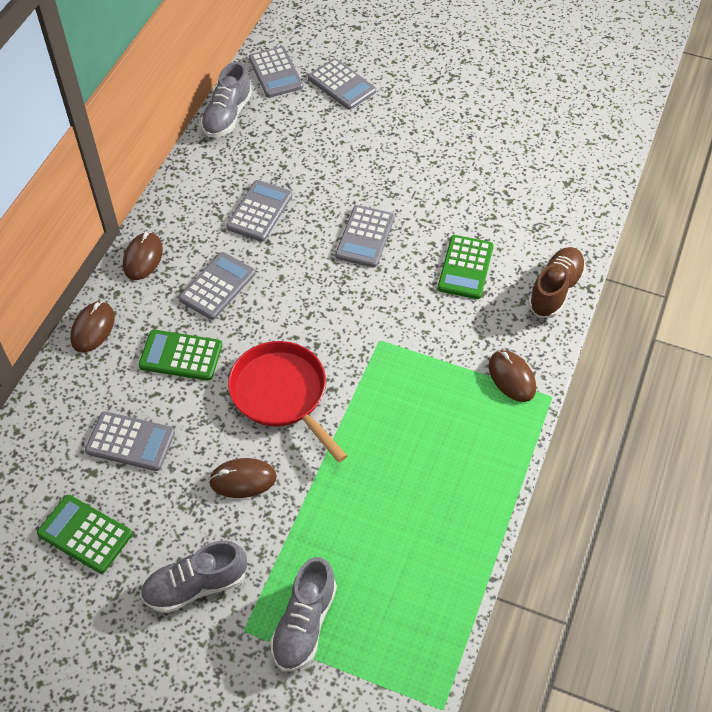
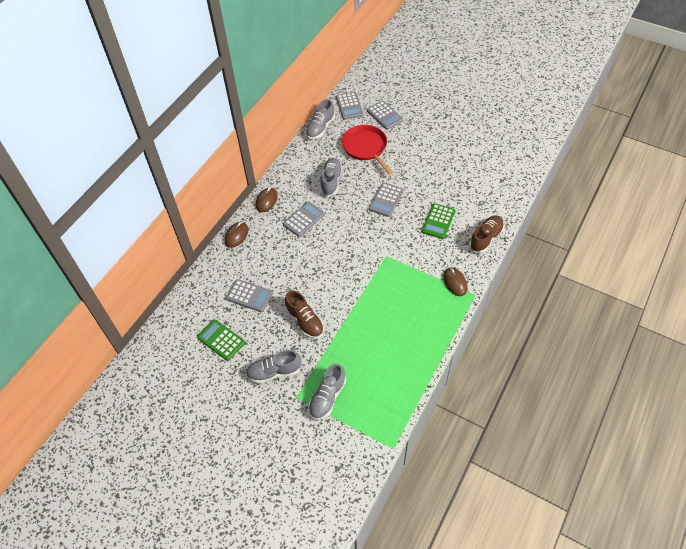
camera: 10 degrees right, 0 degrees up
green calculator [139,330,222,381] -> none
brown mouse [209,458,277,498] -> brown shoe [285,290,324,339]
grey calculator [226,180,292,242] -> grey shoe [320,158,343,196]
red pan [228,341,347,462] -> red pan moved to [342,125,393,175]

